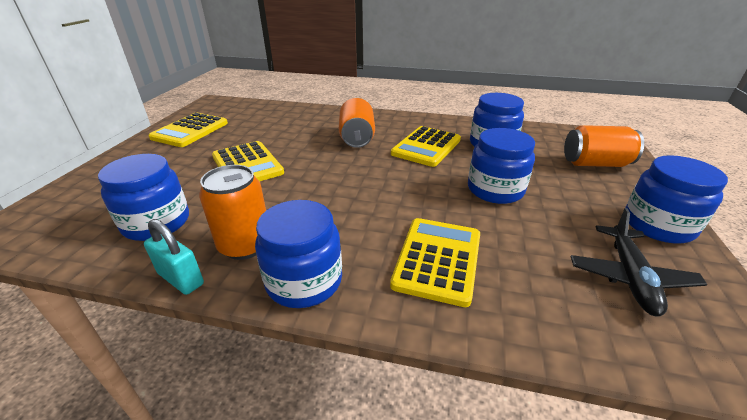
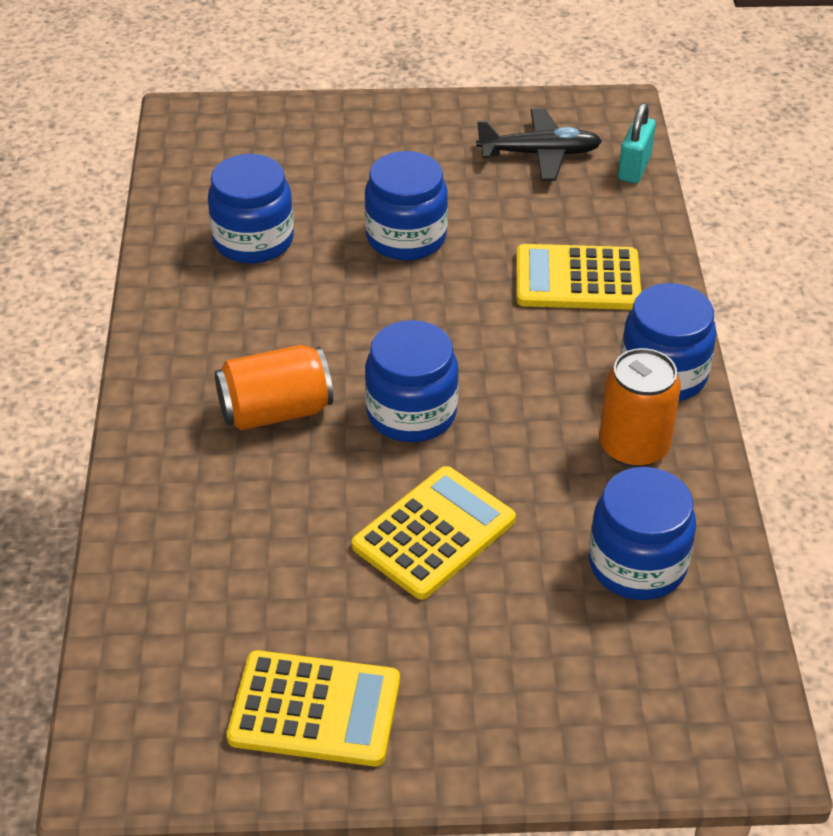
camera: 105 degrees left, 10 degrees up
turquoise padlock [144,219,204,295] -> turquoise padlock moved to [618,103,656,183]
yellow calculator [391,126,461,167] -> none
orange can [564,125,644,167] -> none
blue jar [625,155,728,243] -> blue jar moved to [365,320,459,442]

